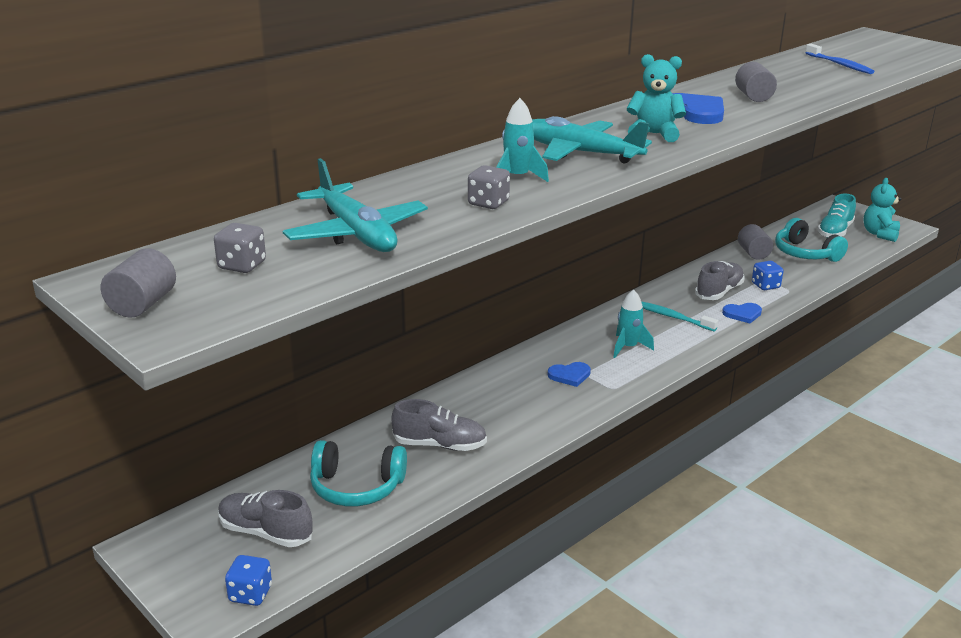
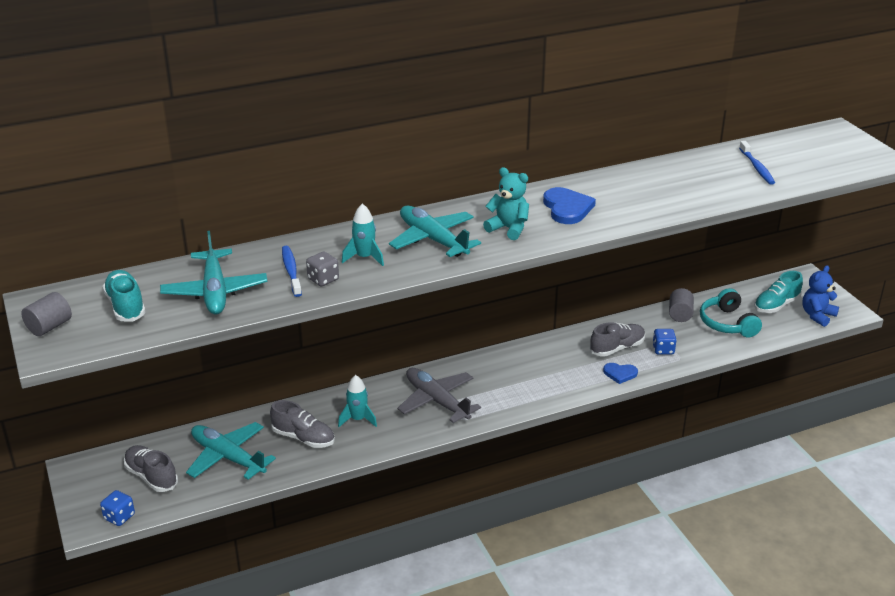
camera: 20 degrees right, 5 degrees up
grey dice [214,223,266,273] -> turquoise shoe [103,270,146,322]
turquoise headphones [310,440,407,506] -> turquoise plane [186,422,276,480]
blue heart [548,362,591,387] -> grey plane [397,368,481,423]
turquoise rocket [613,289,654,358] -> turquoise rocket moved to [338,375,377,427]
turquoise toothbrush [641,301,718,331] -> none
grey cylinder [735,62,777,102] -> none
turquoise teddy bear [863,178,901,242] -> blue teddy bear [802,265,839,327]
none -> blue toothbrush [282,246,302,297]

